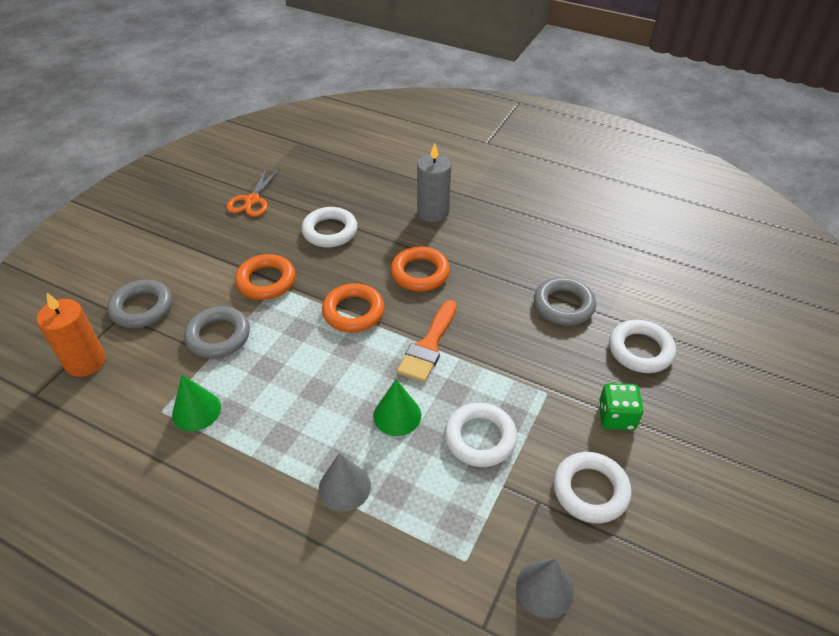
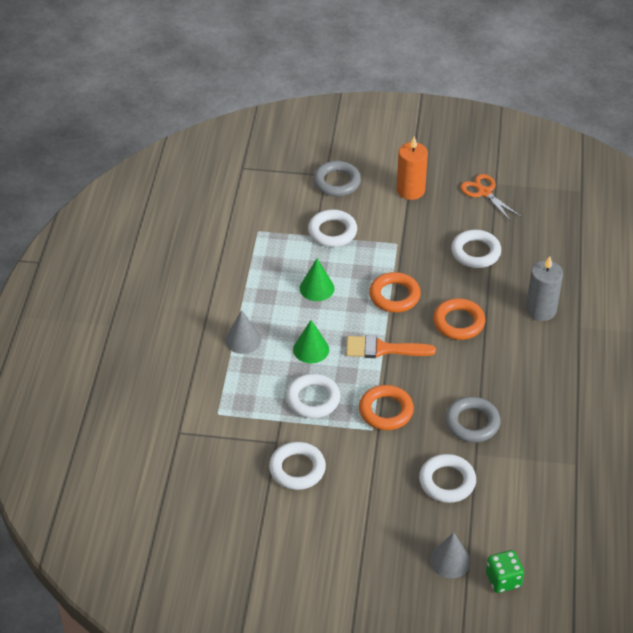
camera: 70 degrees right, 0 degrees up
orange candle [37,293,105,377] -> orange candle moved to [397,136,428,200]
green cone [172,375,221,431] -> green cone moved to [300,259,334,301]
grey ring [184,306,250,358] -> white ring [308,209,357,247]
orange scissors [226,167,280,217] -> orange scissors turned 60 degrees clockwise [460,174,522,222]
orange ring [235,254,295,300] -> orange ring moved to [359,385,414,430]
grey cone [516,559,574,619] -> grey cone moved to [430,532,471,578]
green dice [598,383,644,430] -> green dice moved to [486,550,524,593]

